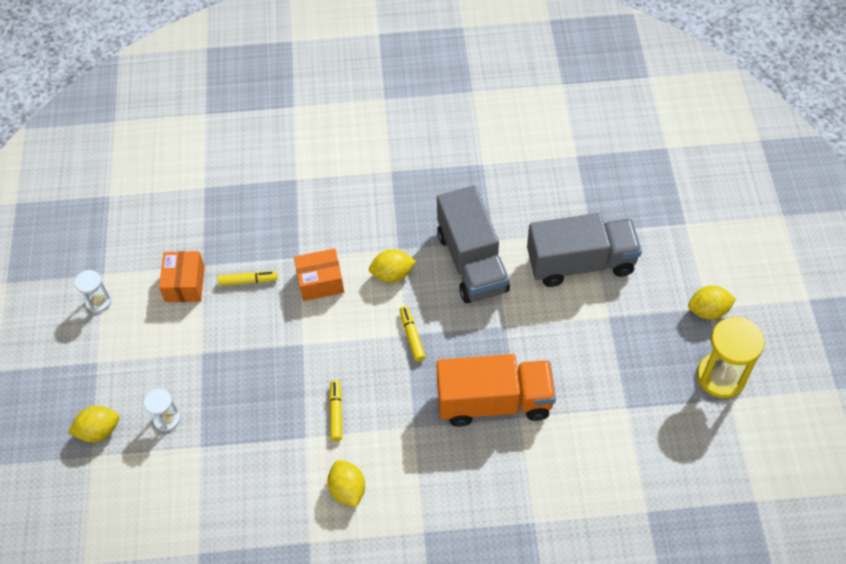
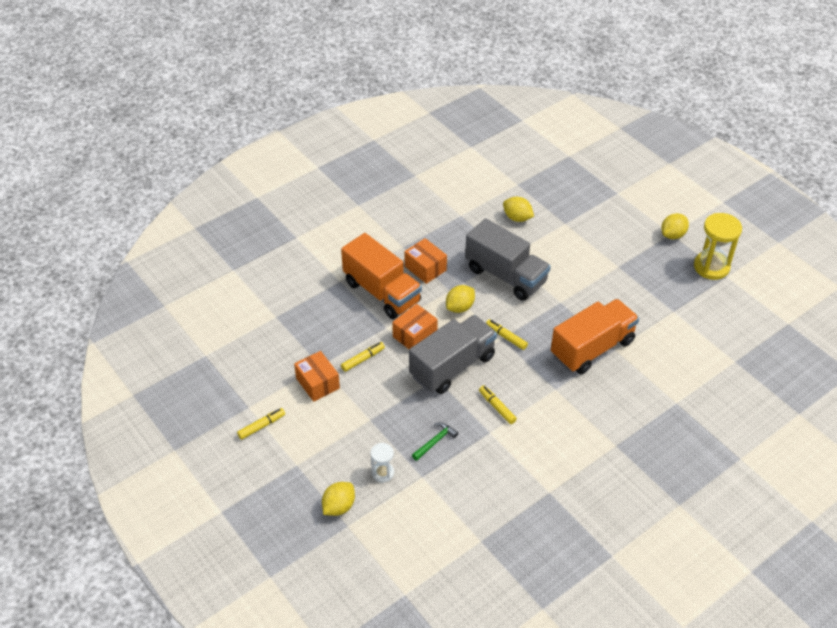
camera: 35 degrees left, 10 degrees down
white hourglass [75,270,111,313] -> yellow marker [237,408,285,440]
yellow lemon [328,460,365,508] -> yellow lemon moved to [503,197,534,222]
grey truck [527,213,642,287] -> grey truck moved to [409,315,497,394]
none -> orange truck [341,233,422,319]
none -> orange box [405,238,447,284]
none -> green hammer [412,422,458,461]

